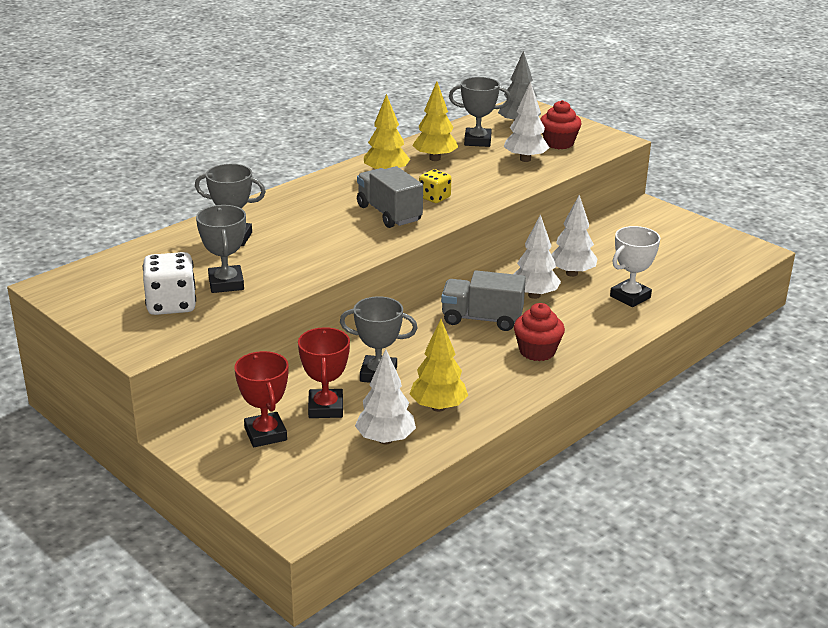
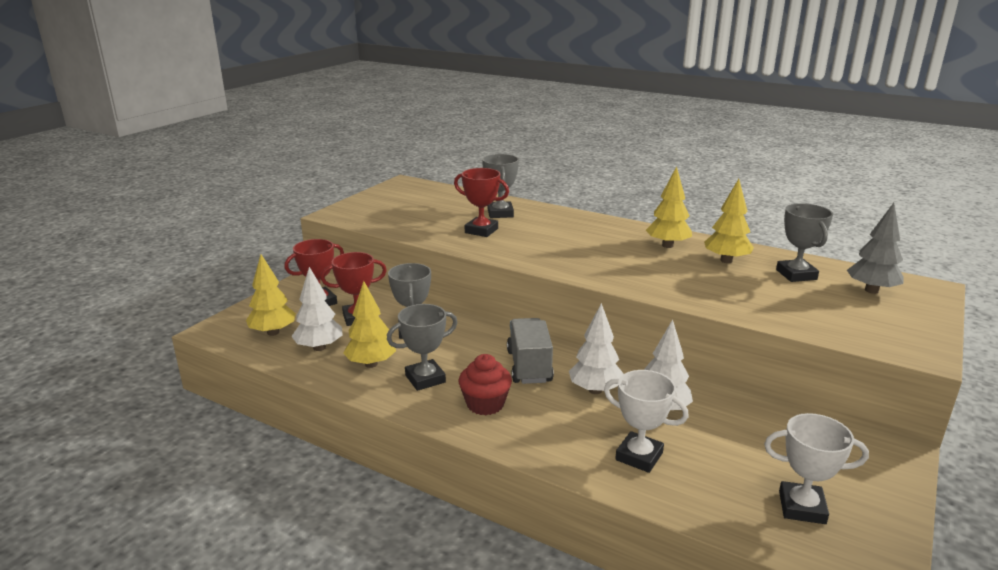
camera: 75 degrees right, 5 degrees down
white dice [143,252,196,315] -> none
grey trophy [196,205,246,293] -> grey trophy moved to [387,304,458,391]
grey truck [357,166,423,228] -> none
yellow dice [419,169,451,203] -> none
white tree [504,82,550,162] -> none
red cupcake [540,100,582,149] -> none
none -> yellow tree [246,254,296,336]
none -> red trophy [454,168,509,237]
none -> white trophy [764,413,869,524]

